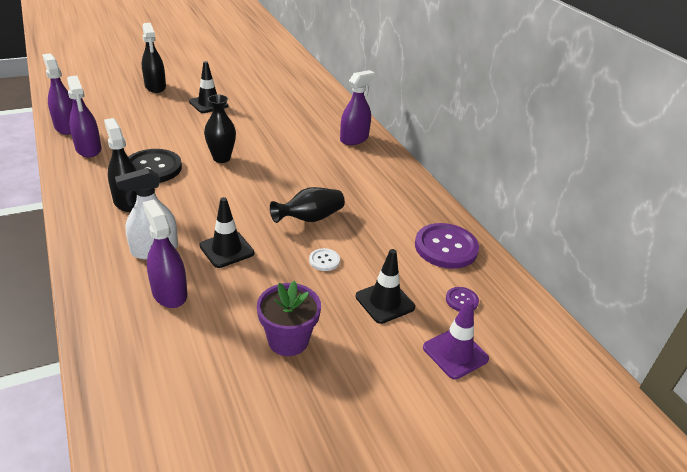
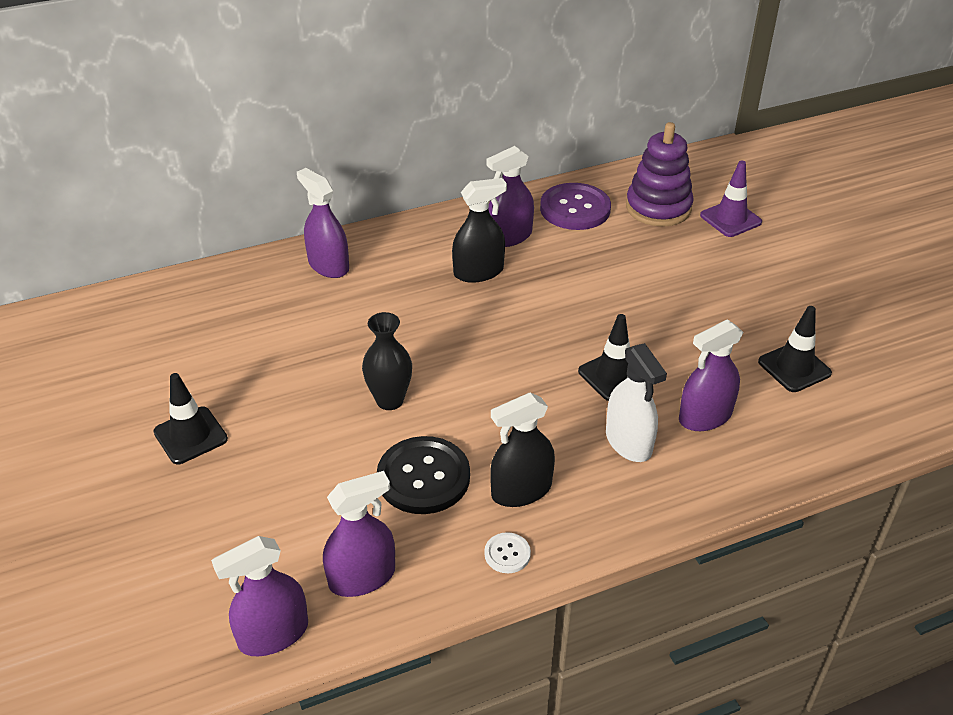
camera: 85 degrees left, 5 degrees up
black spray bottle [142,23,166,93] -> black spray bottle moved to [452,178,507,283]
purple flower pot [257,281,321,356] -> none
black vase [270,187,345,223] -> none
white button [309,248,340,271] -> white button moved to [484,532,531,573]
black traffic cone [356,249,415,324] -> black traffic cone moved to [758,306,832,392]
purple button [446,287,479,312] -> purple stacking toy [626,122,694,227]
none -> purple spray bottle [486,146,534,247]

